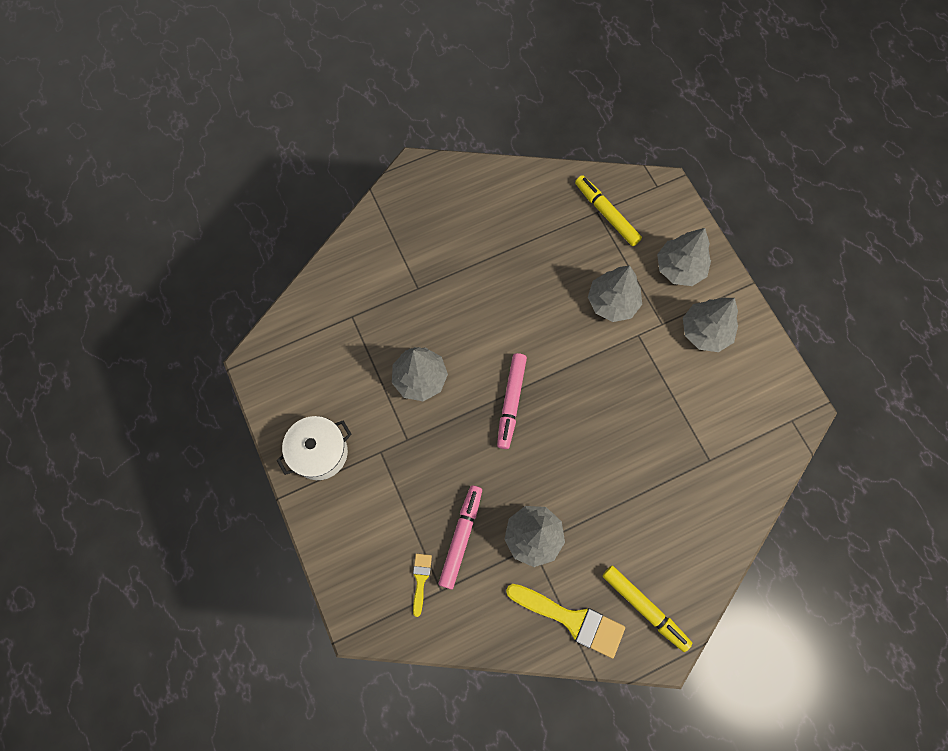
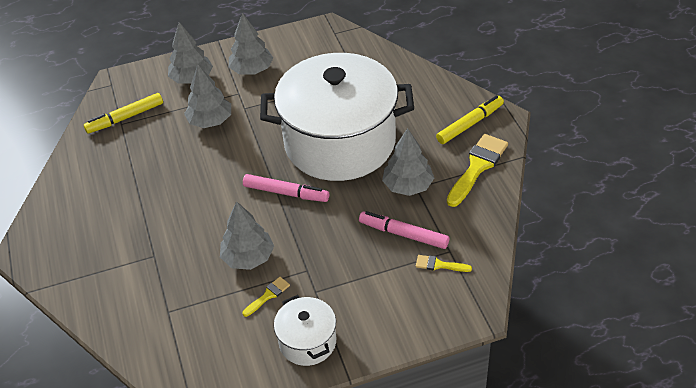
camera: 80 degrees left, 25 degrees down
none -> yellow brush [243,277,290,317]
none -> white pot [260,53,414,181]

